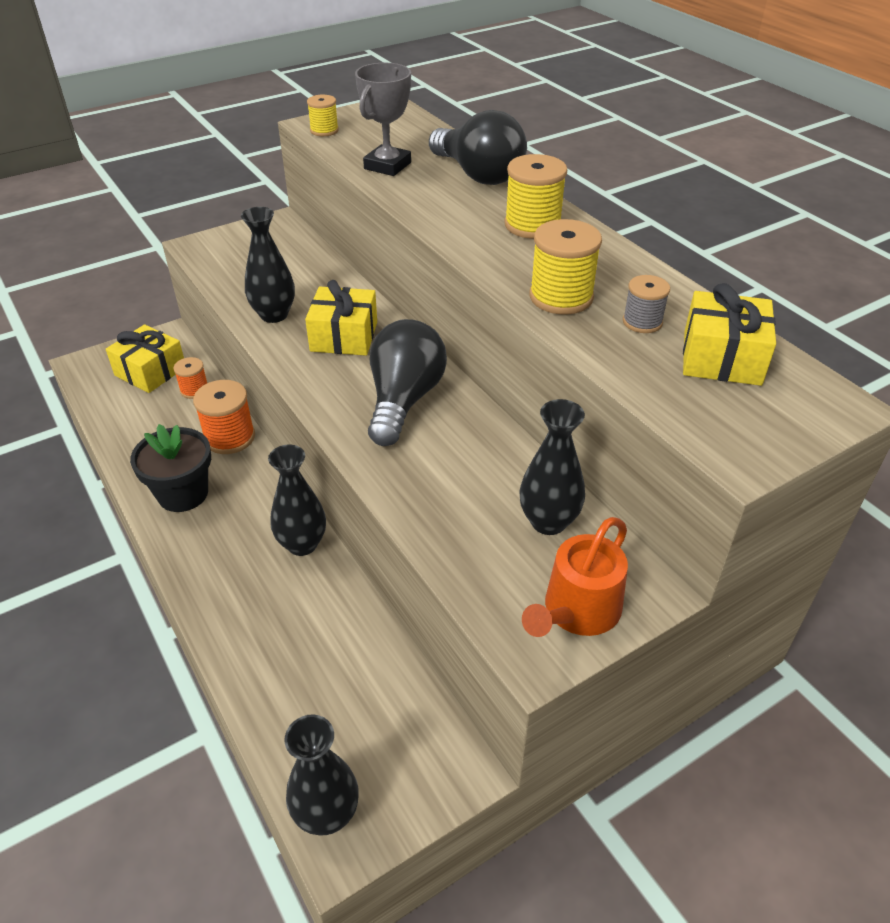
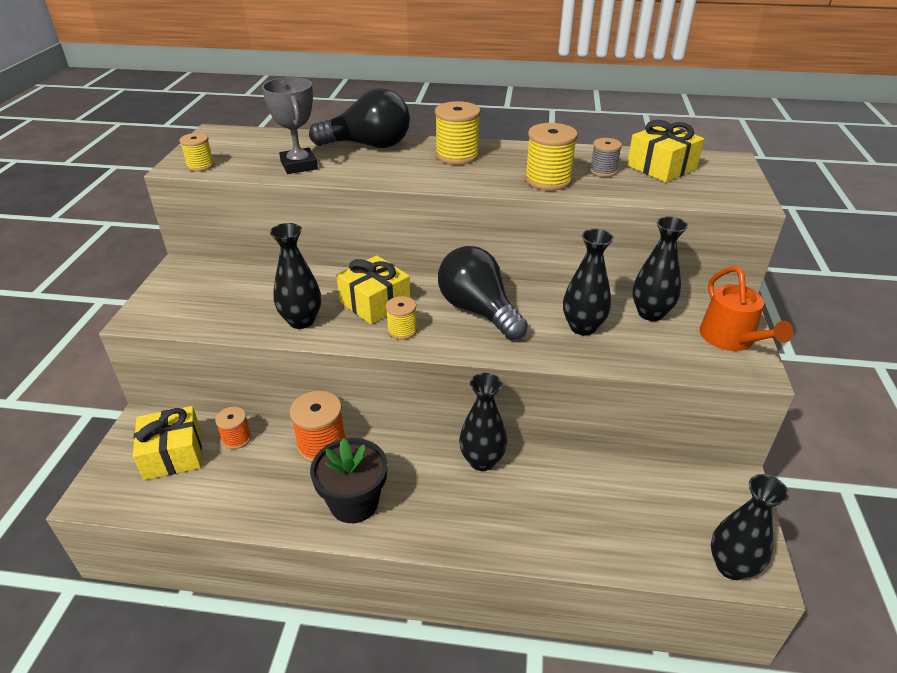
camera: 50 degrees left, 5 degrees down
none -> yellow spool [386,296,417,340]
none -> black vase [563,229,614,336]

